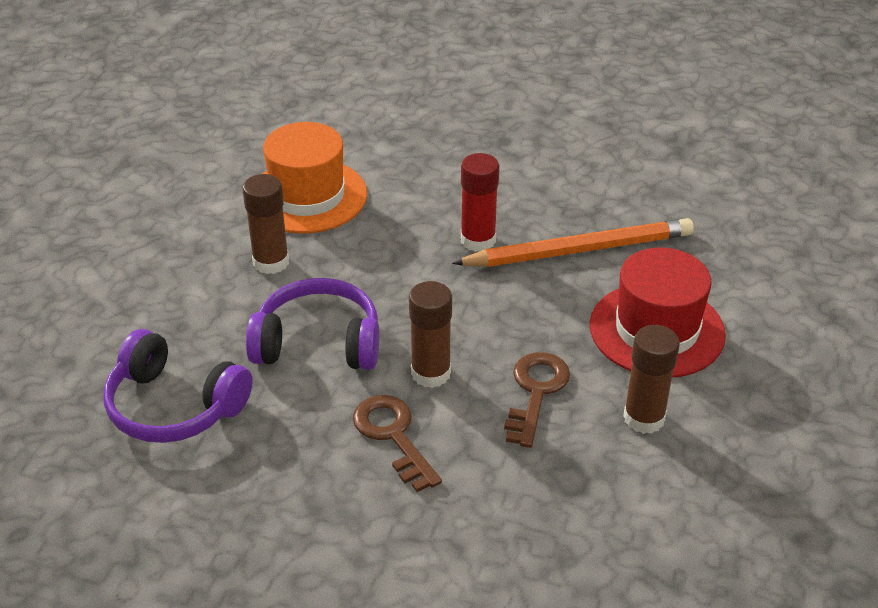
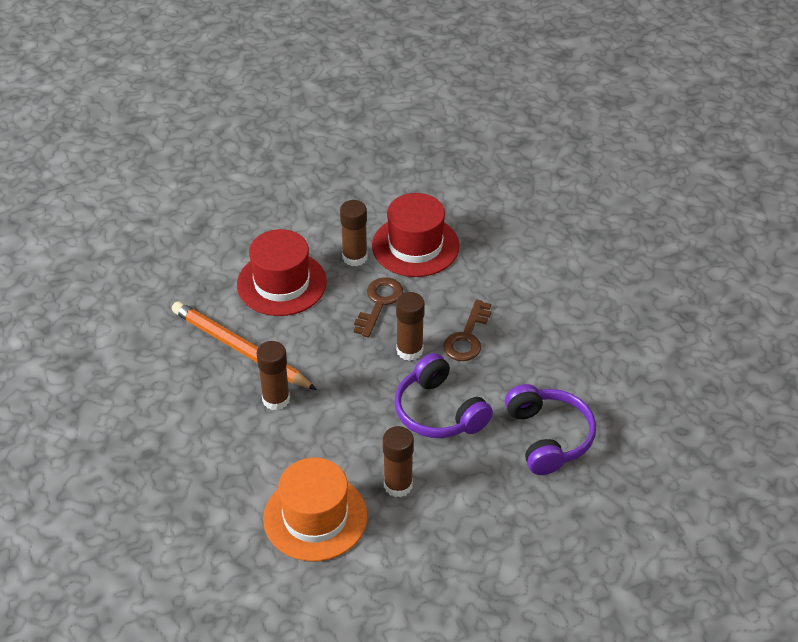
camera: 130 degrees left, 5 degrees up
red glue stick [461,153,499,252] -> brown glue stick [256,341,290,410]
brown key [504,352,570,448] -> brown key turned 135 degrees clockwise [354,277,403,337]
none -> red hat [372,193,459,277]

